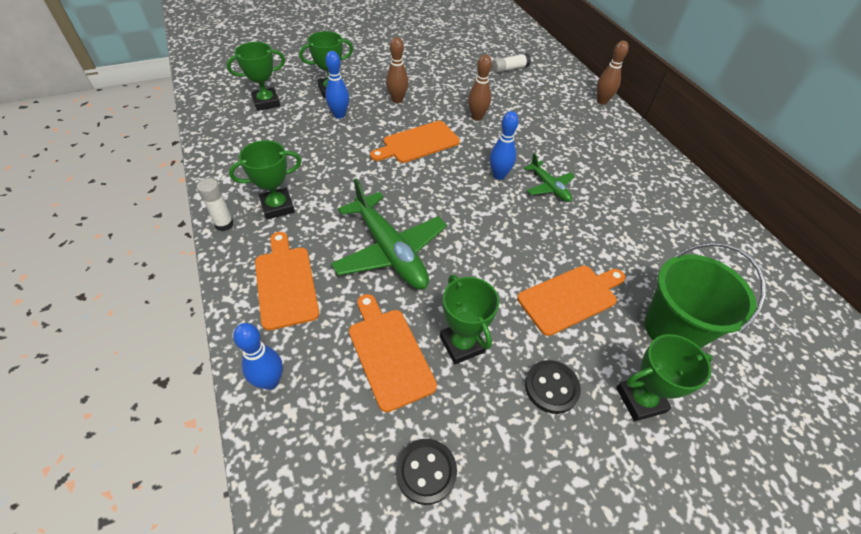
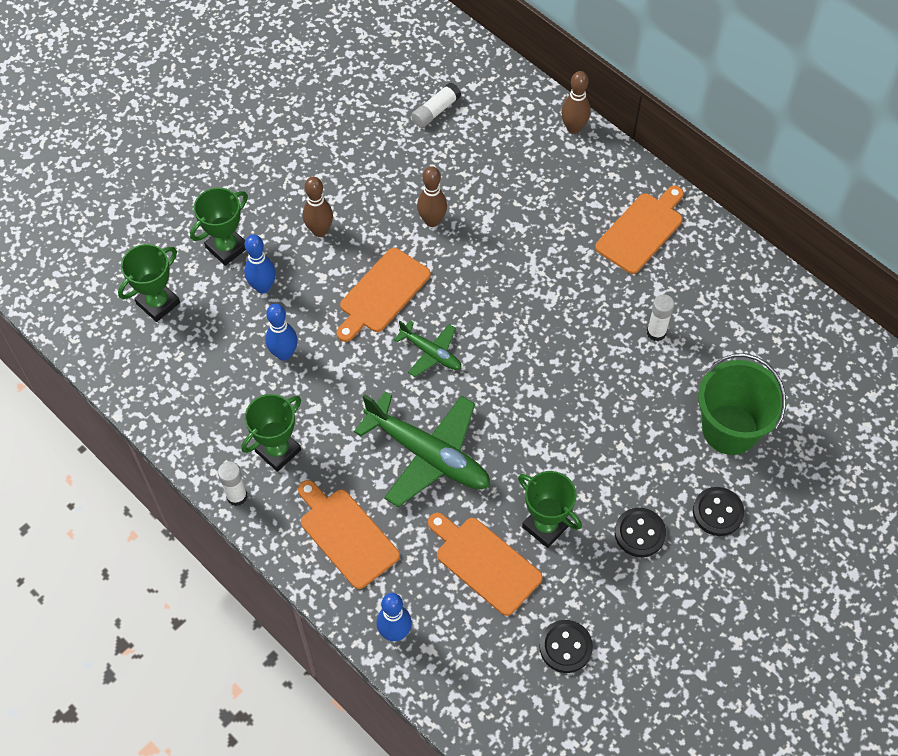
camera: 20 degrees left, 10 degrees up
blue bowling pin [490,111,519,180] -> blue bowling pin moved to [265,303,298,361]
orange cutting board [517,266,626,336] -> orange cutting board moved to [595,186,684,274]
green plane [524,153,575,202] -> green plane moved to [394,320,461,377]
green trophy [616,334,713,421] -> black button [693,487,744,536]
none -> white glue stick [647,294,674,341]

